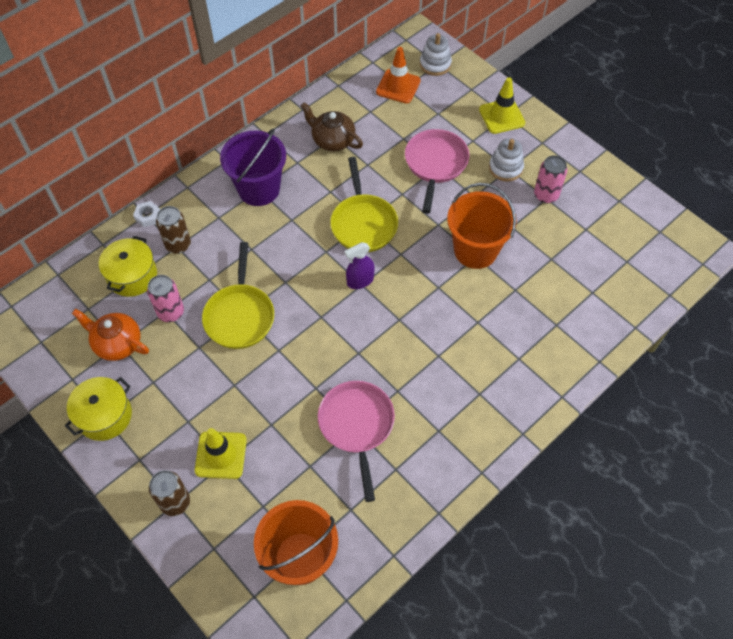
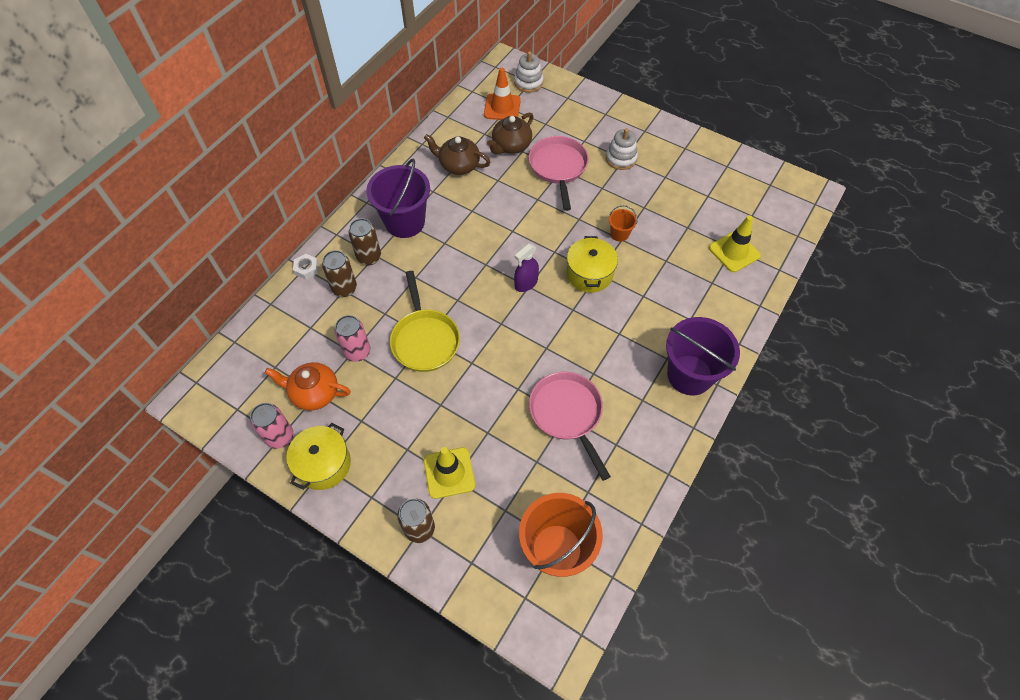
camera: 15 degrees left, 0 degrees up
yellow pot [99,236,157,297] -> yellow pot moved to [566,236,618,293]
yellow pan [330,157,398,252] -> none
orange bucket [447,183,517,269] -> orange bucket [609,205,637,242], size x0.45
yellow traffic cone [479,77,525,134] -> yellow traffic cone moved to [709,215,761,272]
pink can [534,155,567,203] -> pink can moved to [250,403,293,449]
none -> brown can [348,218,381,265]
none -> brown teapot [487,112,534,154]
none -> purple bucket [666,317,740,395]

